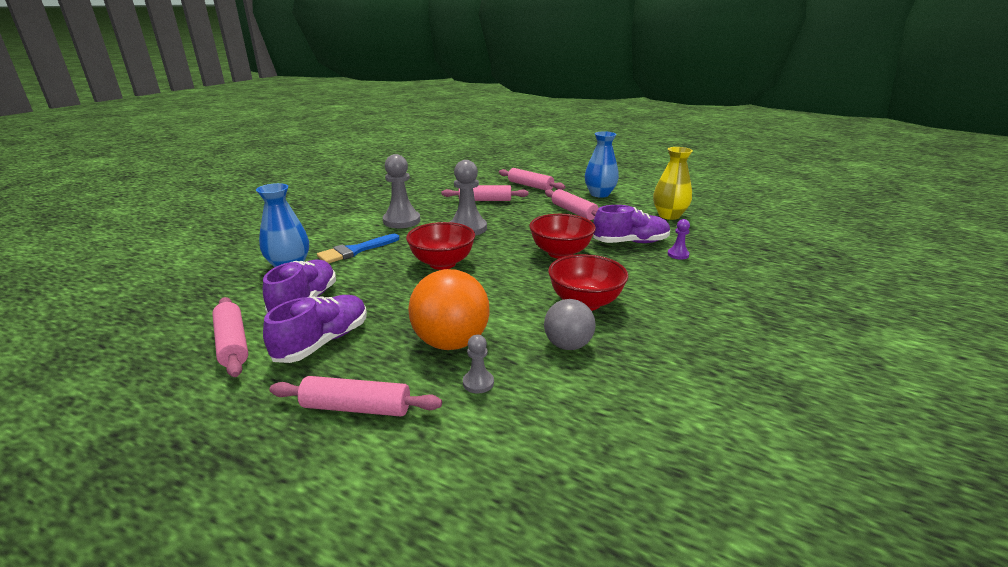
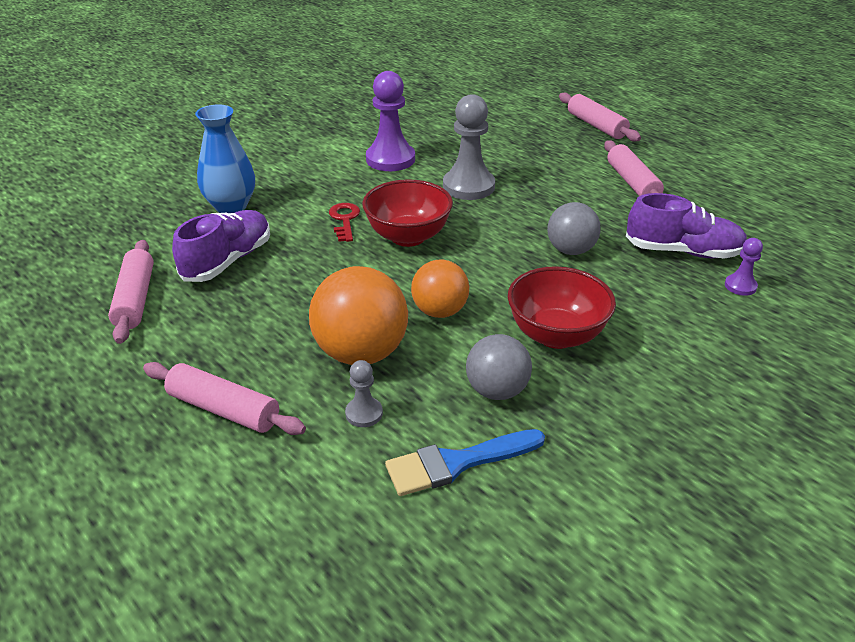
camera: 20 degrees right, 10 degrees up
purple shoe [263,295,367,363] -> none
blue brush [317,234,400,263] -> blue brush moved to [385,429,545,496]
grey pawn [383,154,420,228] -> purple pawn [366,71,415,171]
pink rolling pin [442,185,529,201] -> none
red bowl [529,214,596,259] -> grey ball [547,202,601,255]
blue vase [585,131,619,198] -> none
yellow vase [653,147,693,220] -> none
none -> red key [329,203,360,242]
none -> orange ball [411,260,469,318]

